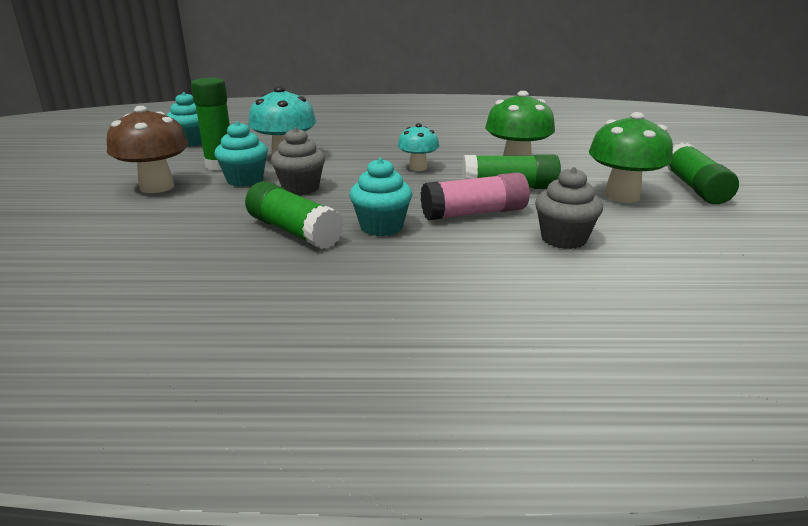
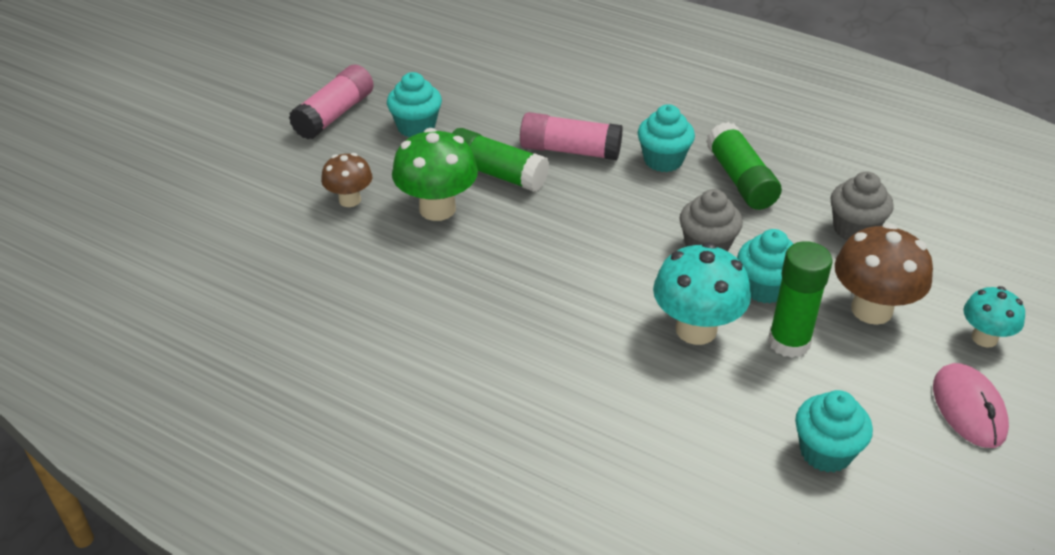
camera: 150 degrees left, 15 degrees up
turquoise mushroom [398,123,439,171] -> turquoise mushroom moved to [963,286,1025,348]
grey cupcake [535,167,603,249] -> grey cupcake moved to [830,171,894,240]
green mushroom [589,112,673,203] -> turquoise cupcake [387,72,442,138]
green glue stick [667,143,739,204] -> pink glue stick [289,65,374,139]
none -> brown mushroom [321,153,372,207]
none -> pink mouse [933,363,1009,448]

